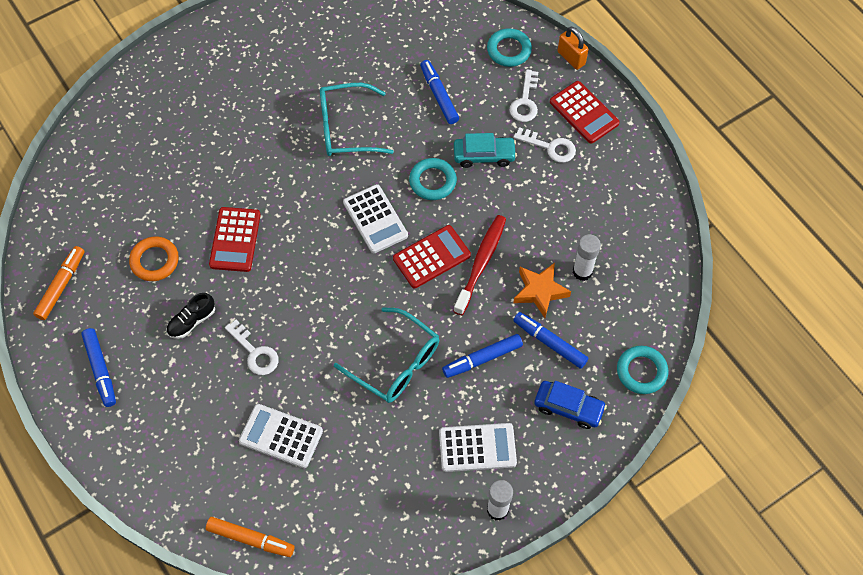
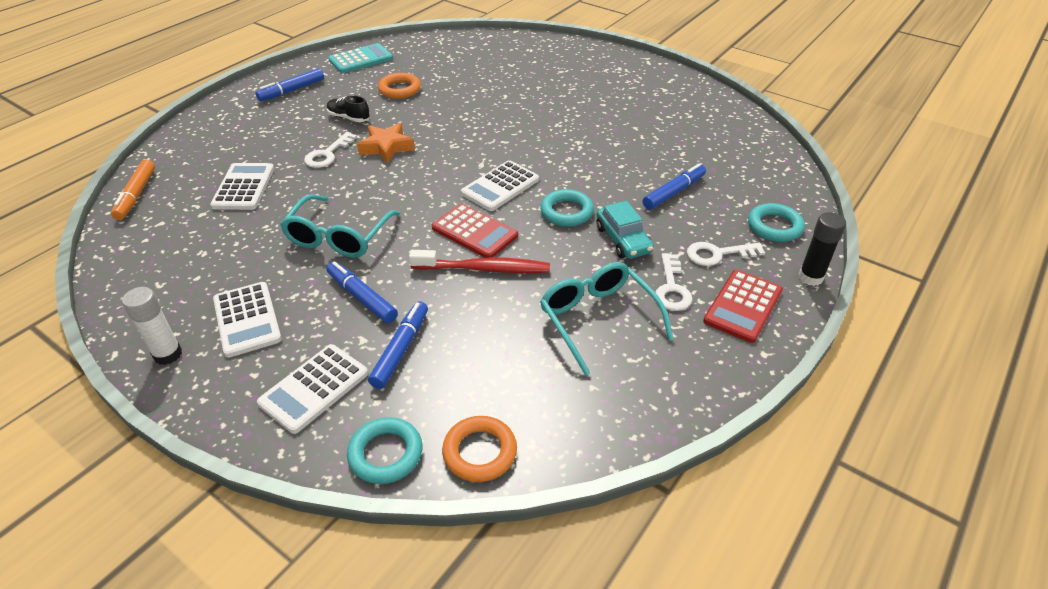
camera: 70 degrees right, 20 degrees down
orange marker [33,246,85,320] -> turquoise calculator [328,43,393,73]
red calculator [209,207,261,272] -> none
turquoise glasses [320,83,394,156] -> turquoise glasses moved to [540,262,673,376]
orange star [513,263,571,318] -> orange star moved to [357,123,415,164]
blue car [534,381,607,429] -> white calculator [257,344,368,434]
orange padlock [558,27,589,70] -> black glue stick [799,212,846,286]
white glue stick [573,234,601,281] -> none
none -> orange ring [442,416,517,482]

